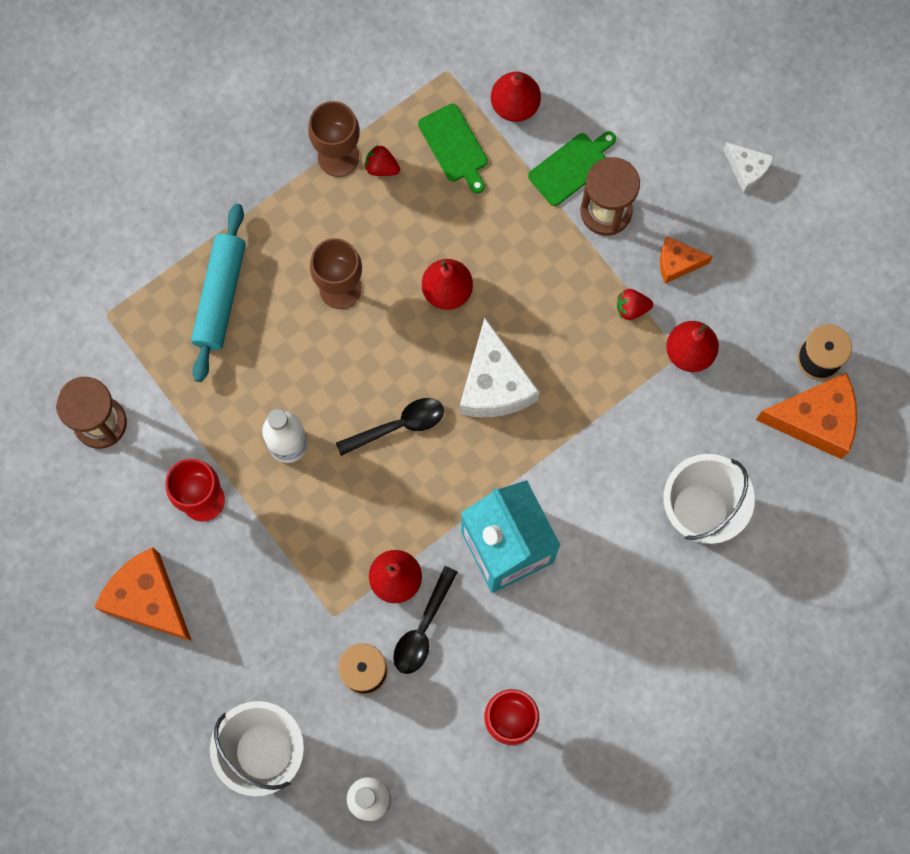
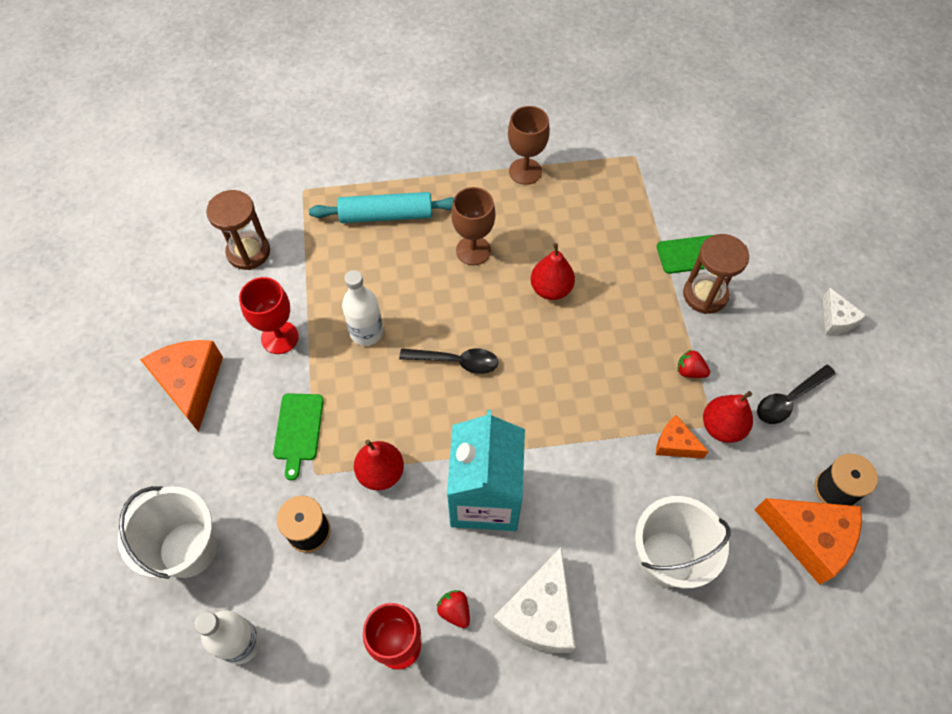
camera: 30 degrees right, 15 degrees down
turquoise rolling pin [191,203,246,382] -> turquoise rolling pin turned 45 degrees clockwise [309,192,454,223]
red strawberry [365,145,400,176] -> red strawberry moved to [436,590,470,628]
black spoon [393,566,458,674] -> black spoon moved to [757,365,836,424]
green cutting board [418,104,488,194] -> green cutting board moved to [273,393,324,481]
white cheese [460,318,540,417] -> white cheese moved to [493,547,576,653]
red pear [491,72,541,122] -> none
orange cheese [660,236,713,284] -> orange cheese moved to [656,415,709,459]

